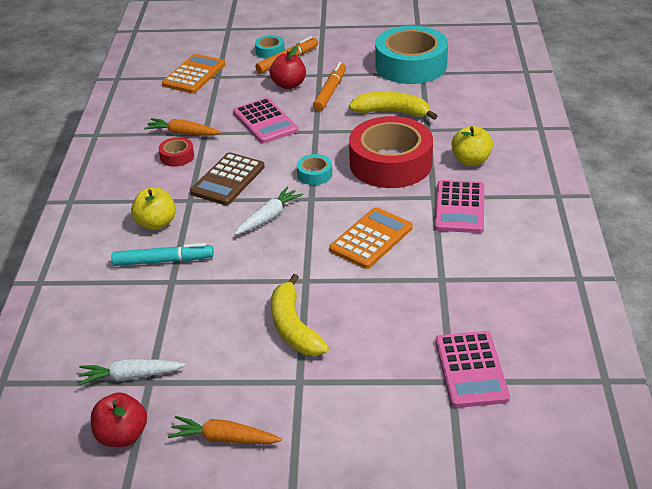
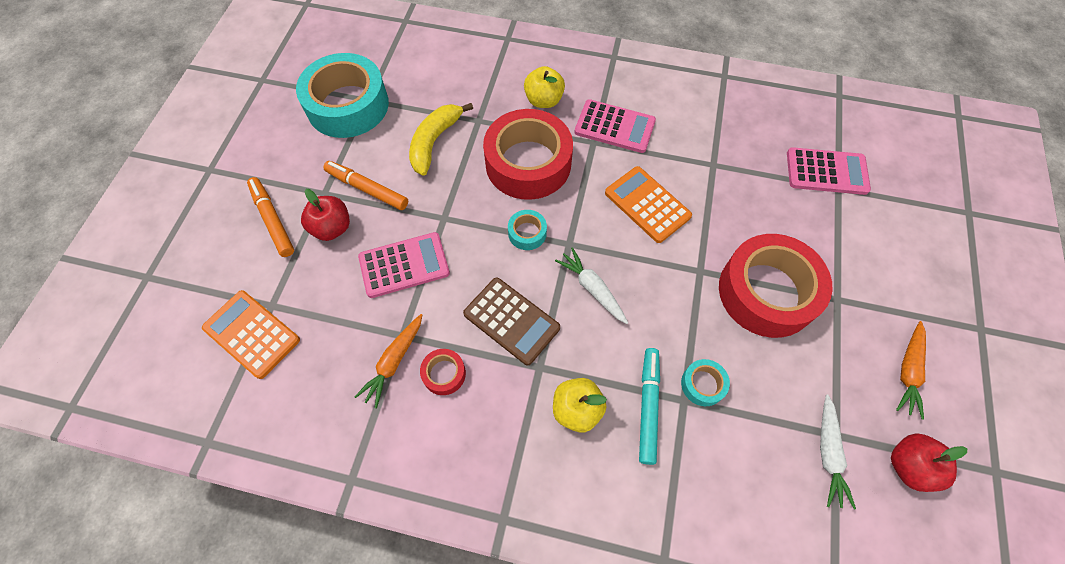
camera: 80 degrees left, 25 degrees up
turquoise tape [255,35,285,59] -> turquoise tape moved to [681,359,730,406]
yellow banana [271,274,329,356] -> red tape [719,234,833,338]

